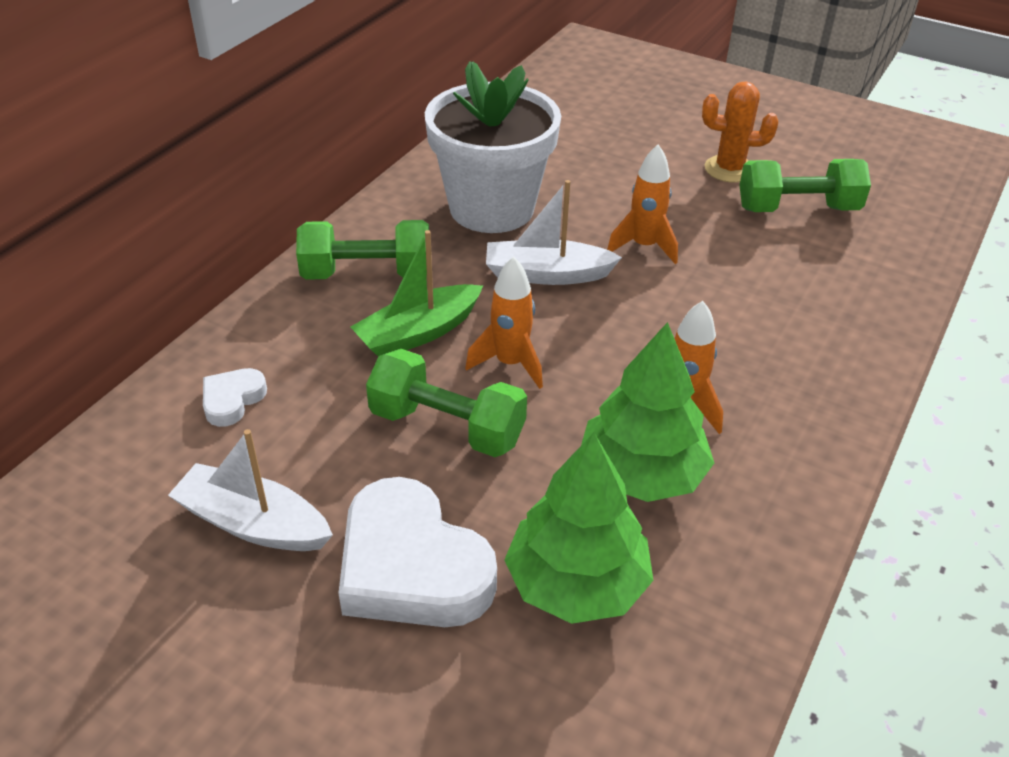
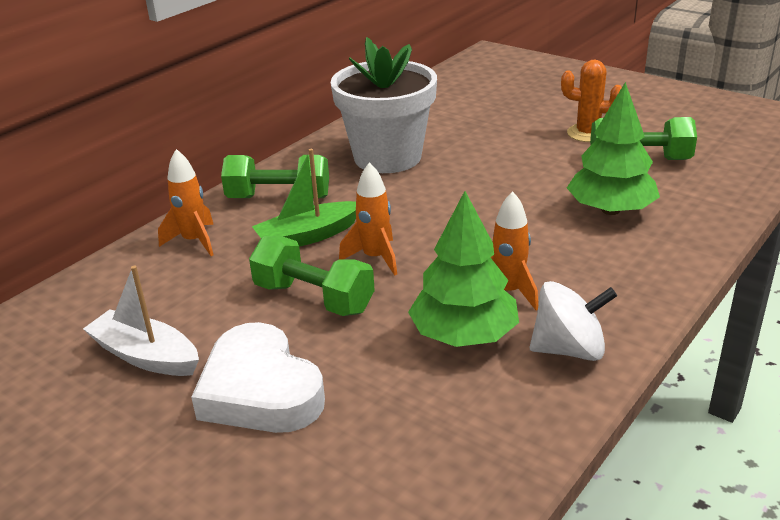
camera: 10 degrees right, 10 degrees down
white heart [203,368,267,427] -> none
white boat [486,180,622,285] -> none
green tree [504,433,654,624] -> green tree moved to [567,82,660,215]
orange rocket [607,144,678,264] -> orange rocket moved to [158,149,214,256]
none -> white spinning top [530,281,617,361]

